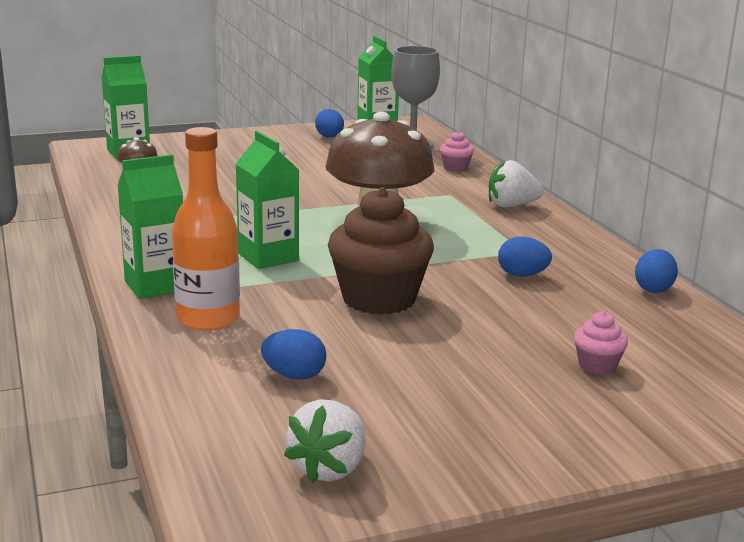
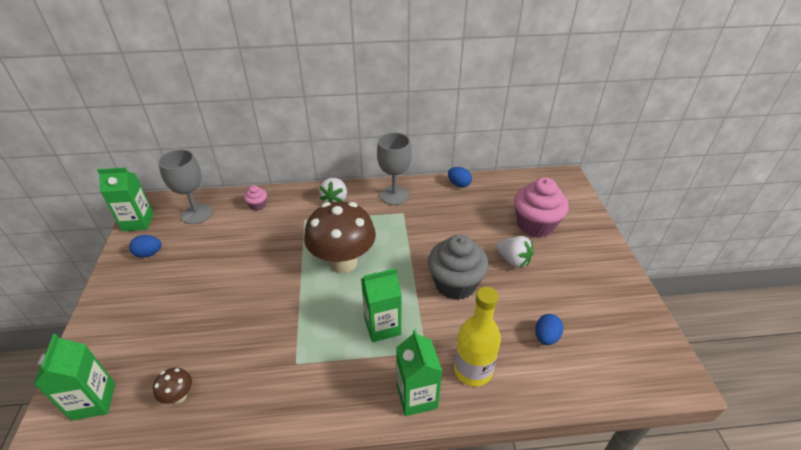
camera: 75 degrees left, 20 degrees up
orange bottle [172,127,240,331] -> yellow bottle [454,287,501,387]
white strawberry [284,399,365,483] -> white strawberry moved to [496,236,534,268]
brown cupcake [328,187,434,315] -> grey cupcake [428,234,489,300]
blue egg [498,237,552,276] -> none
pink cupcake [574,311,628,375] -> pink cupcake [514,177,569,238], size x2.21
none -> grey goblet [377,132,412,205]

